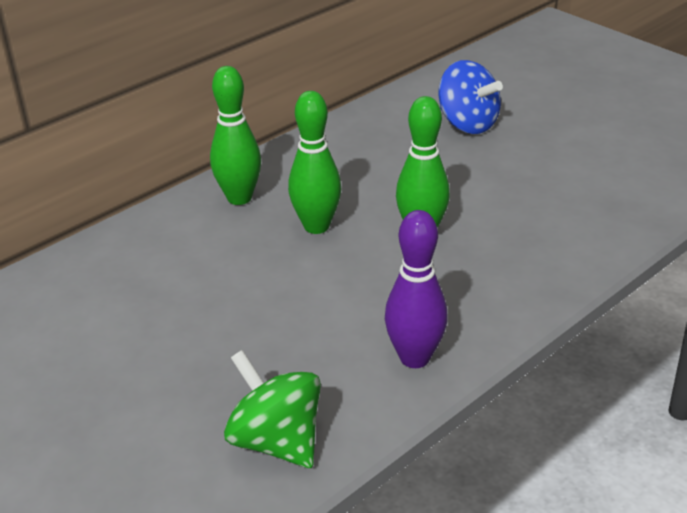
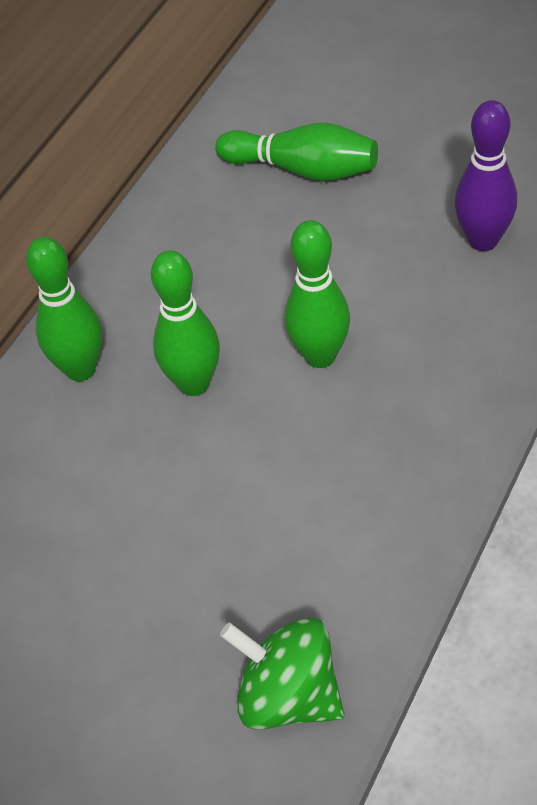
camera: 15 degrees left, 15 degrees up
purple bowling pin [385,210,448,368] -> purple bowling pin moved to [454,100,517,251]
blue spinning top [438,60,503,134] -> green bowling pin [215,123,378,181]

